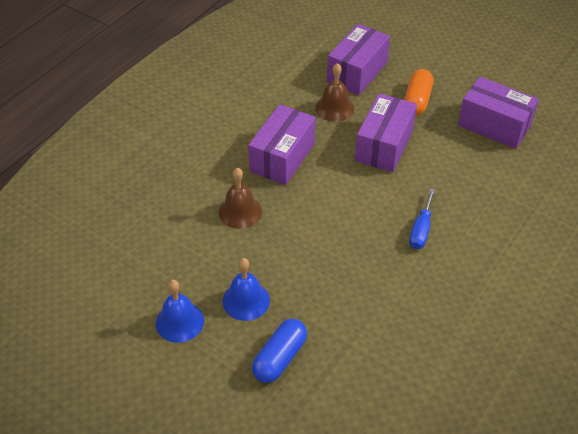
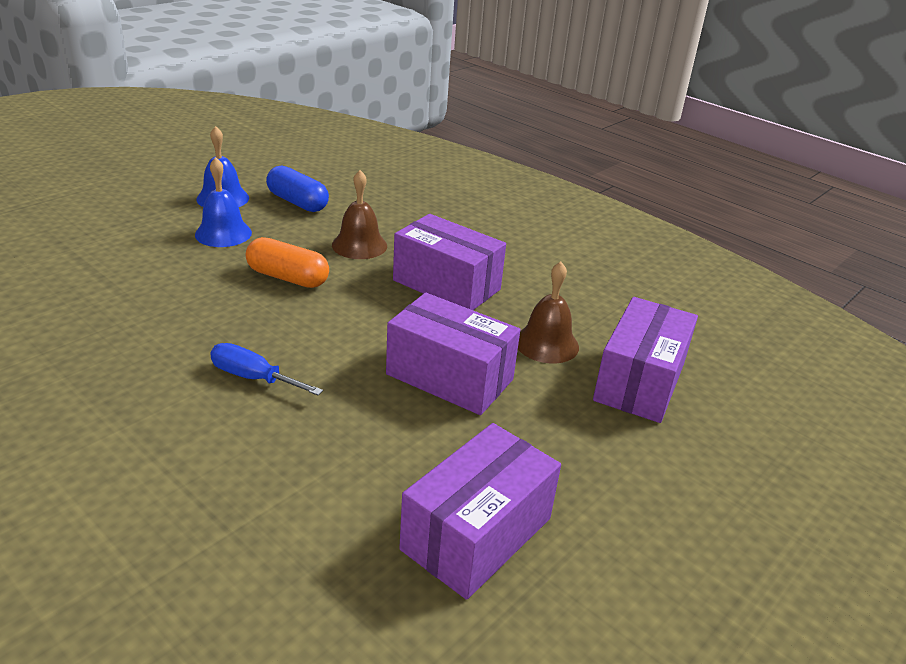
camera: 95 degrees right, 15 degrees down
blue capsule [252,319,307,383] -> blue capsule moved to [266,166,329,212]
purple box [327,24,390,95] -> purple box turned 75 degrees clockwise [593,297,698,423]
orange capsule [404,69,434,116] -> orange capsule moved to [246,237,329,288]

